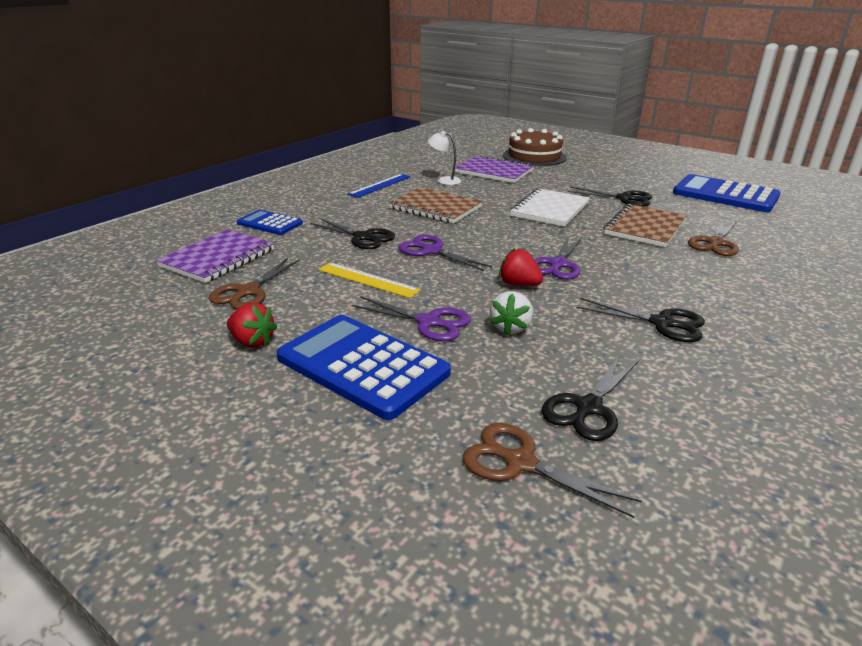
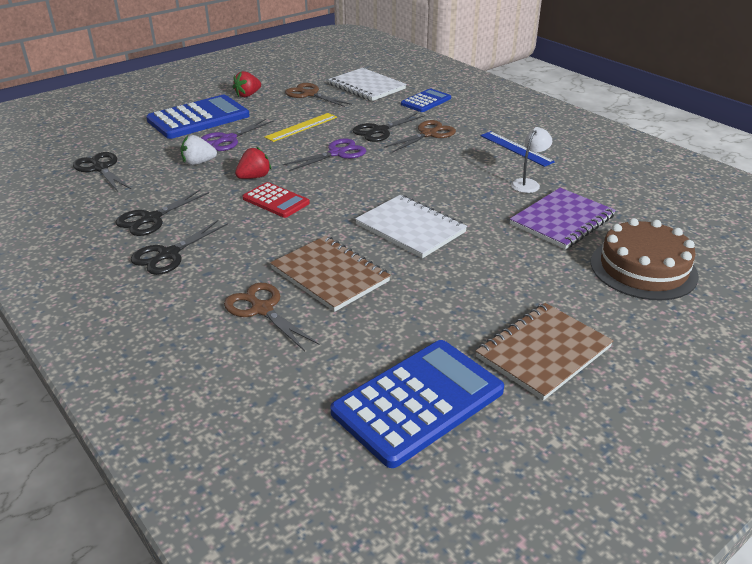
camera: 105 degrees right, 5 degrees up
purple notebook [156,229,274,283] -> white notebook [328,68,406,101]
brown notebook [389,187,483,223] -> brown notebook moved to [476,303,613,400]
brown scissors [462,423,642,518] -> brown scissors moved to [384,120,456,153]
white strawberry [490,291,533,335] -> white strawberry turned 45 degrees counterclockwise [181,135,217,165]
purple scissors [534,238,582,280] -> red calculator [243,182,310,218]
black scissors [568,187,652,207] -> black scissors moved to [131,220,228,275]

